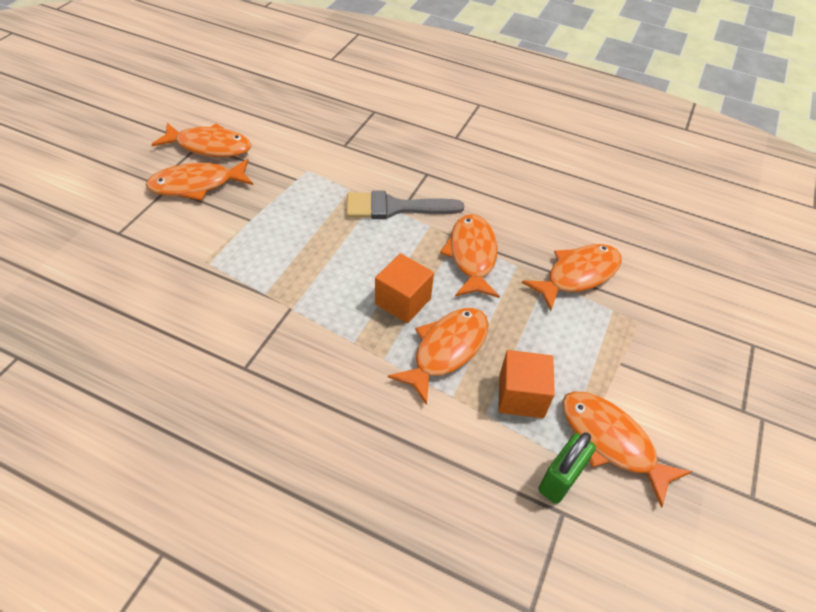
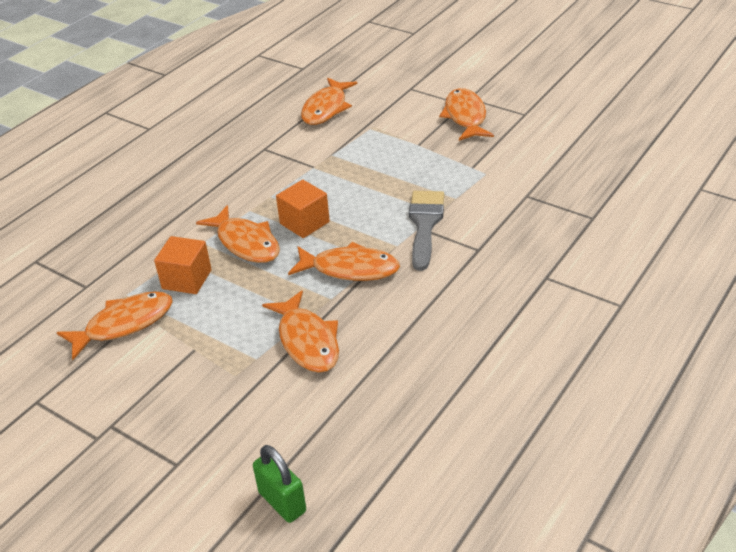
camera: 105 degrees right, 10 degrees down
orange fish [151,123,251,157] -> orange fish moved to [301,78,357,125]
green padlock [538,433,596,504] -> green padlock moved to [253,445,306,523]

